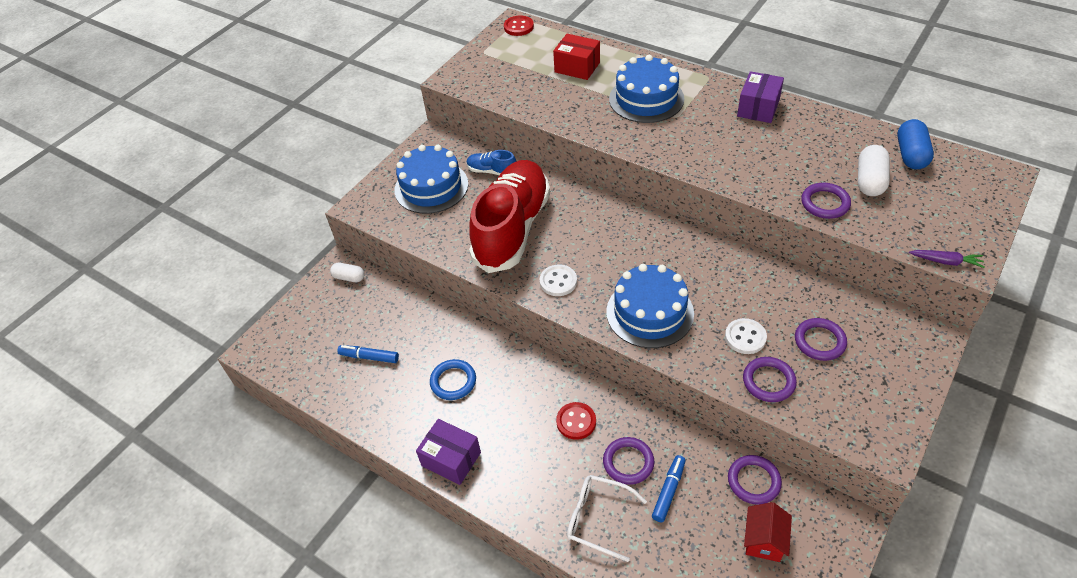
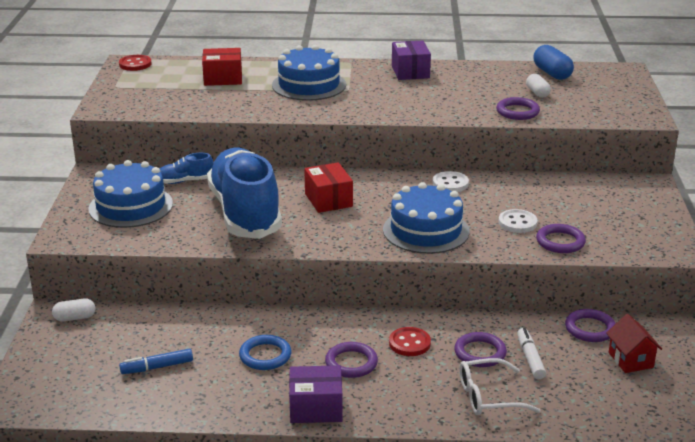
camera: 35 degrees left, 20 degrees down
red shoe [469,160,550,273] -> blue shoe [207,148,282,239]
white button [540,264,577,296] -> white button moved to [433,171,469,192]
blue marker [652,455,686,522] -> white marker [517,328,546,379]
purple ring [795,318,847,361] -> purple ring moved to [325,342,378,378]
white capsule [858,145,890,196] -> white capsule [526,74,551,98], size x0.65
purple carrot [909,250,985,268] -> none
none -> red box [304,162,353,213]

